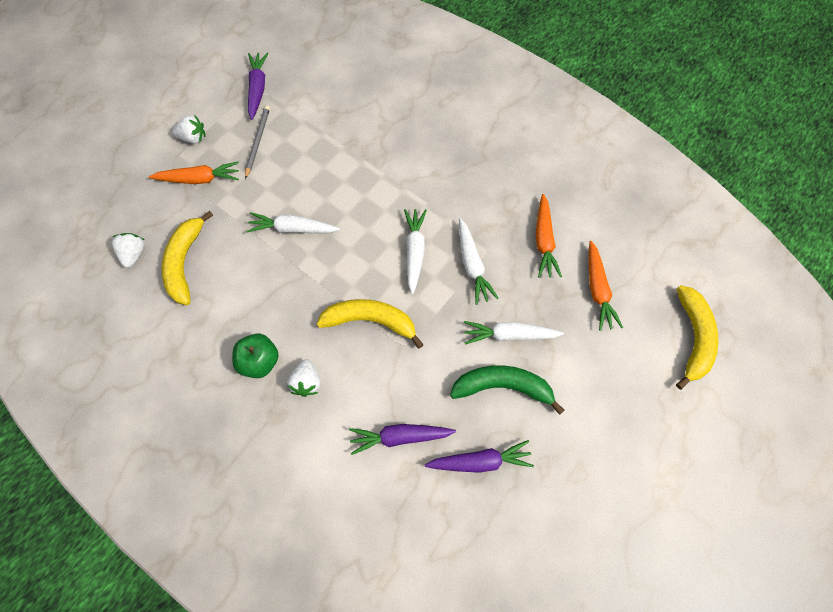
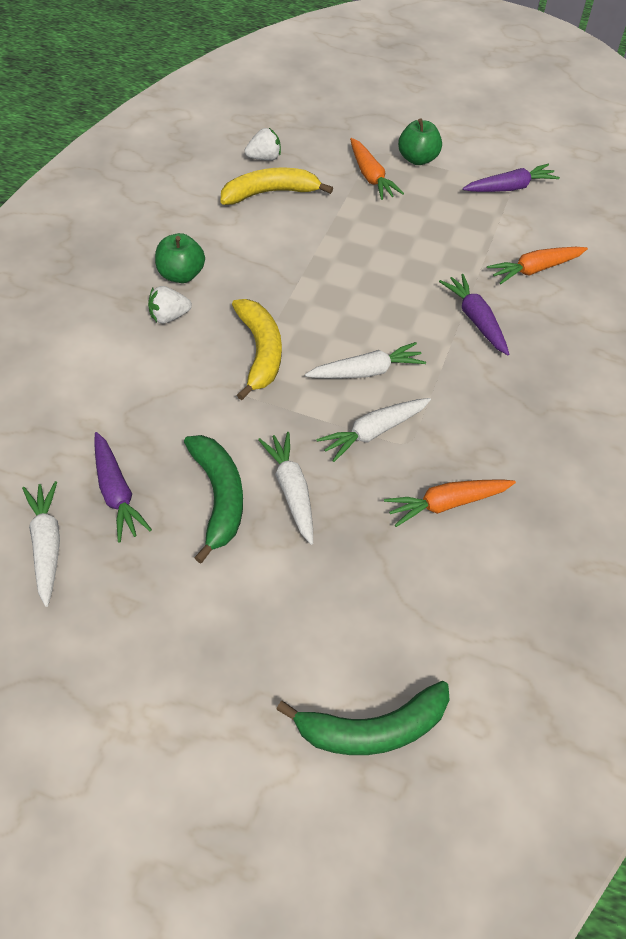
camera: 70 degrees right, 15 degrees down
white strawberry [172,115,206,144] -> green apple [398,118,442,165]
grey pencil [245,105,270,179] -> none
white carrot [246,212,340,233] -> white carrot moved to [22,481,60,607]
purple carrot [349,424,456,455] -> purple carrot moved to [439,274,509,355]
orange carrot [589,241,623,331] -> orange carrot moved to [487,247,588,285]
yellow banana [676,285,718,390] -> green banana [276,681,450,755]

